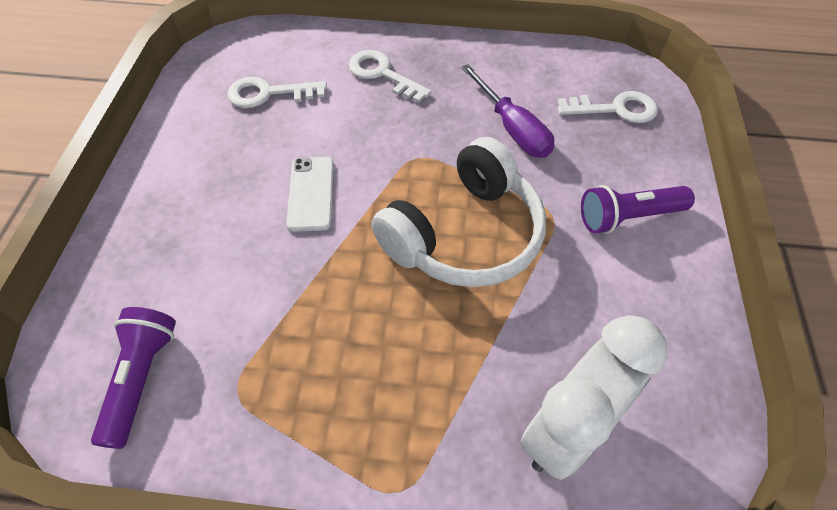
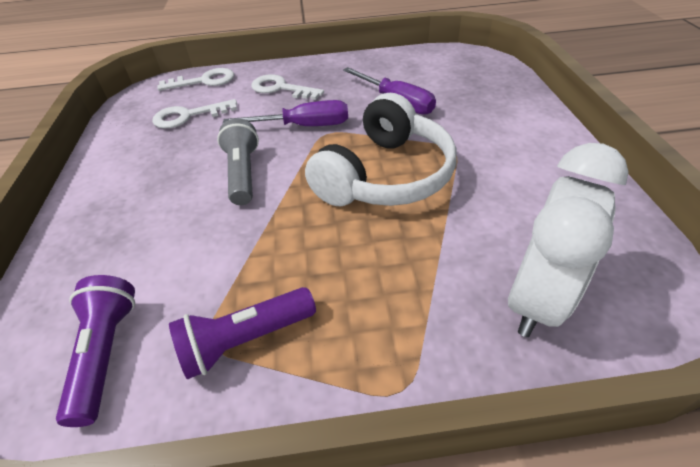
camera: 10 degrees left, 10 degrees down
white phone [286,157,334,232] -> grey flashlight [217,119,259,205]
white key [558,91,658,123] -> white key moved to [157,68,234,91]
purple flashlight [581,185,695,234] -> purple flashlight moved to [169,287,316,379]
none -> purple screwdriver [223,100,348,126]

